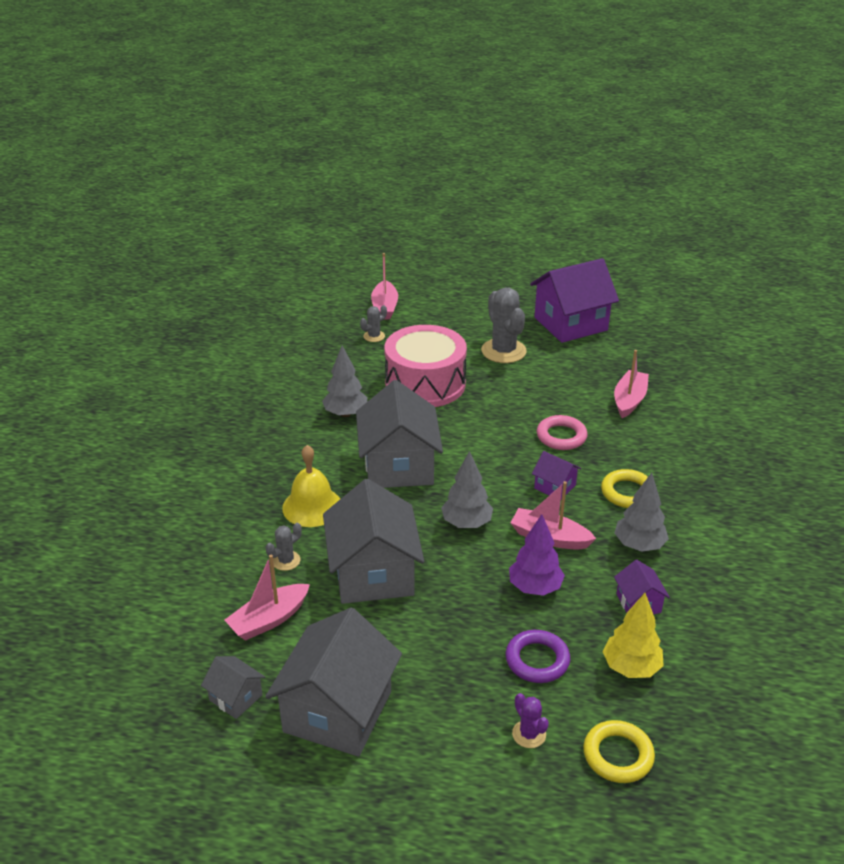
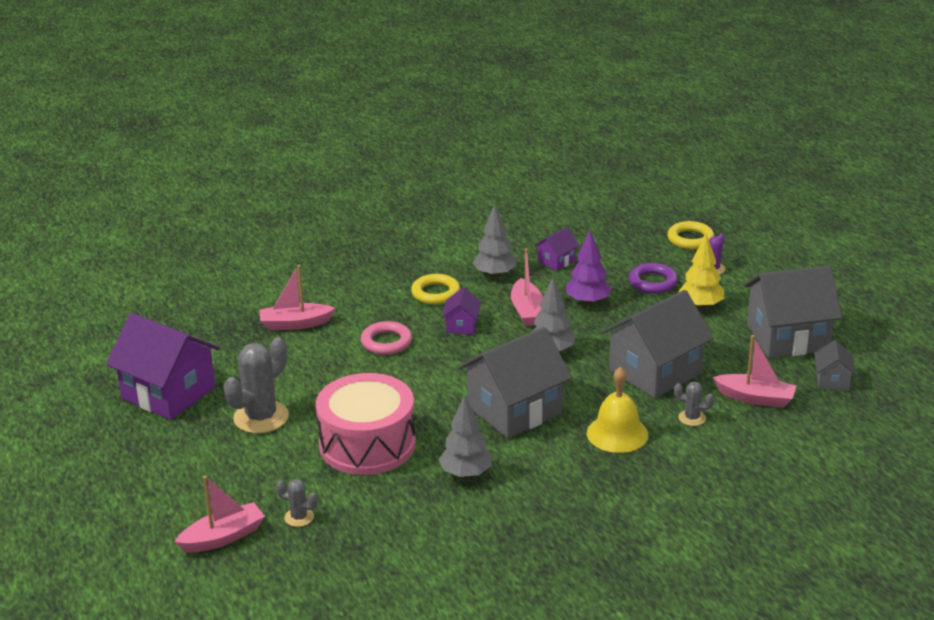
camera: 120 degrees left, 5 degrees down
yellow tree [602,593,664,678] -> yellow tree moved to [678,234,724,309]

